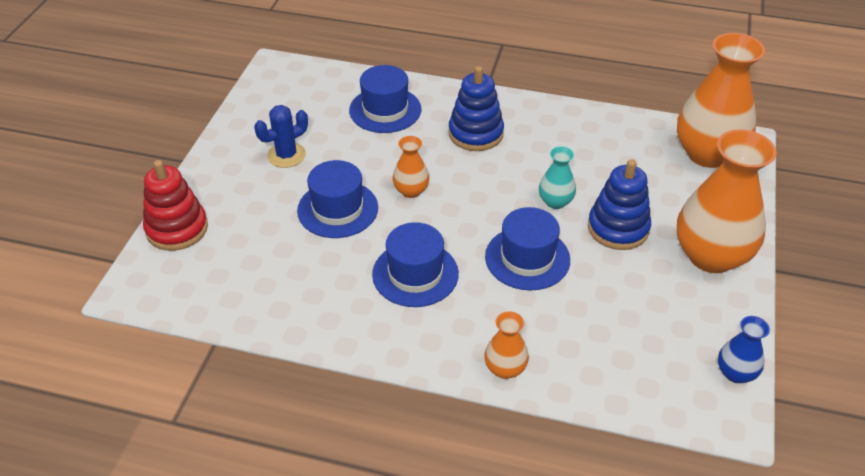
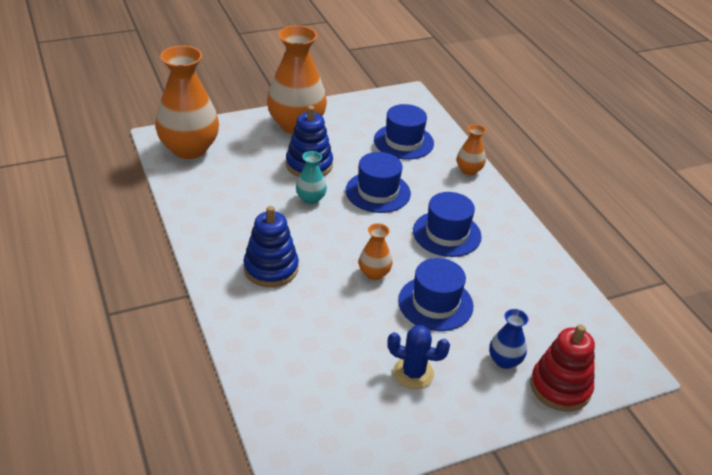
camera: 130 degrees left, 5 degrees down
blue hat [349,65,421,133] -> blue hat moved to [374,104,434,160]
blue vase [718,316,770,383] -> blue vase moved to [489,309,529,369]

